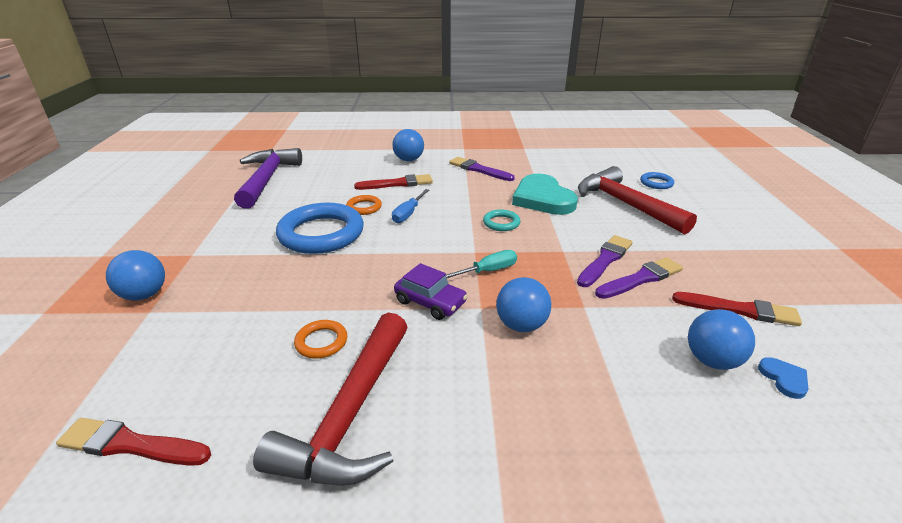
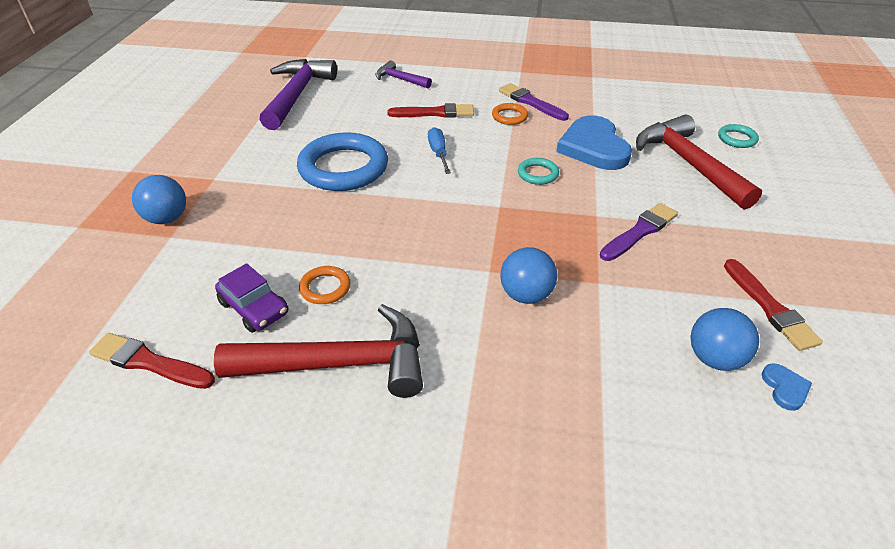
camera: 10 degrees right, 10 degrees up
red hammer [253,312,408,485] -> red hammer turned 120 degrees counterclockwise [214,304,423,398]
orange ring [346,195,382,215] -> orange ring moved to [492,103,528,125]
blue ball [392,129,424,161] -> none
blue screwdriver [392,189,429,223] -> blue screwdriver turned 135 degrees clockwise [428,127,451,174]
purple car [394,263,468,320] -> purple car moved to [215,263,288,333]
turquoise screwdriver [445,250,517,278] -> none
turquoise heart [512,174,578,215] -> blue heart [556,115,632,170]
purple brush [595,257,683,299] -> none
blue ring [640,172,674,189] -> turquoise ring [718,124,759,148]
red brush [672,292,802,326] -> red brush turned 45 degrees clockwise [724,259,823,351]
none -> purple hammer [375,60,432,89]

